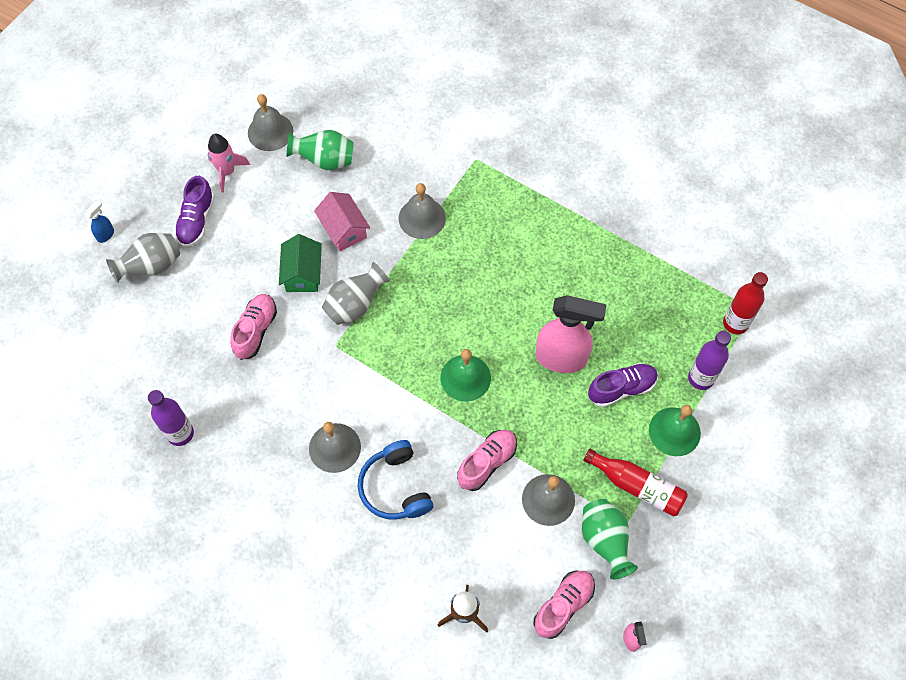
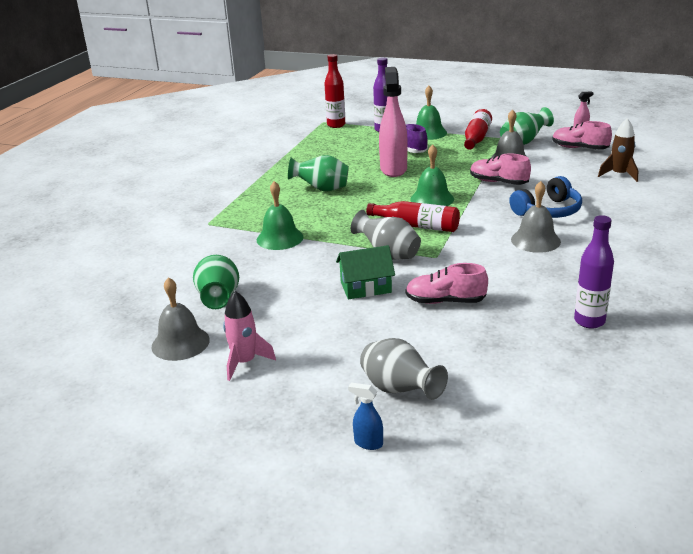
camera: 100 degrees left, 35 degrees down
purple shoe [174,176,215,247] -> none
pink house [314,192,370,251] -> none
grey bell [399,183,446,239] -> green bell [257,181,304,250]
none -> green vase [288,155,349,191]
none -> red bottle [366,201,460,232]

